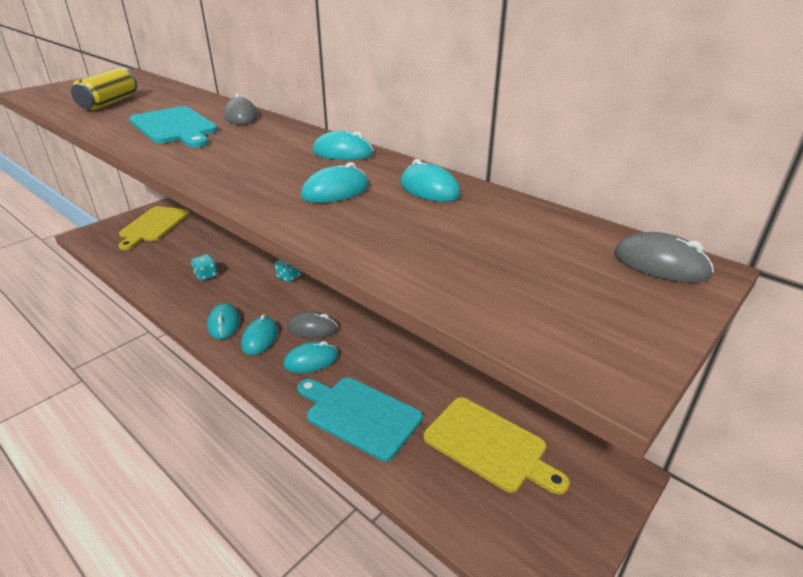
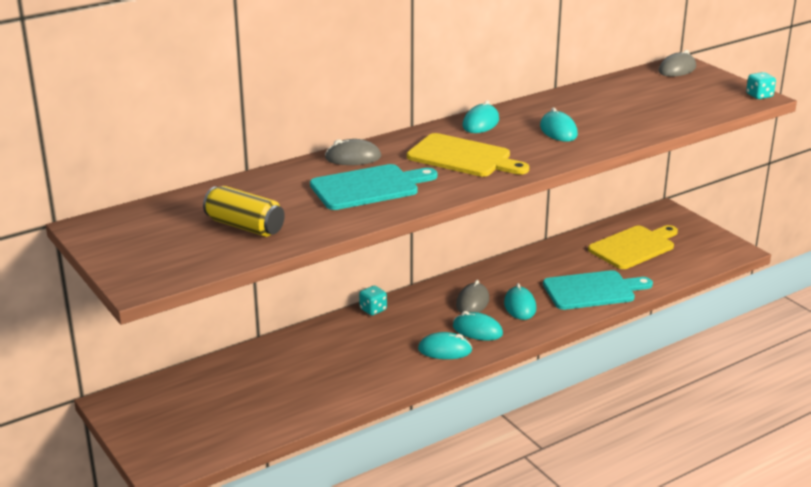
camera: 75 degrees left, 5 degrees down
yellow cutting board [119,206,190,250] -> yellow cutting board moved to [407,133,529,177]
turquoise dice [191,254,218,281] -> turquoise dice moved to [746,72,776,99]
turquoise cutting board [297,377,423,461] -> turquoise cutting board turned 150 degrees counterclockwise [543,270,653,310]
turquoise mouse [400,159,461,202] -> none

